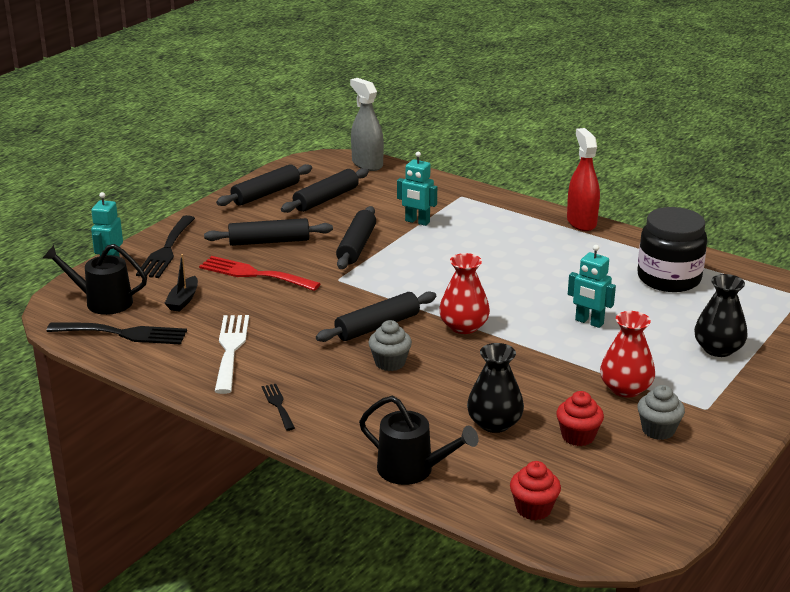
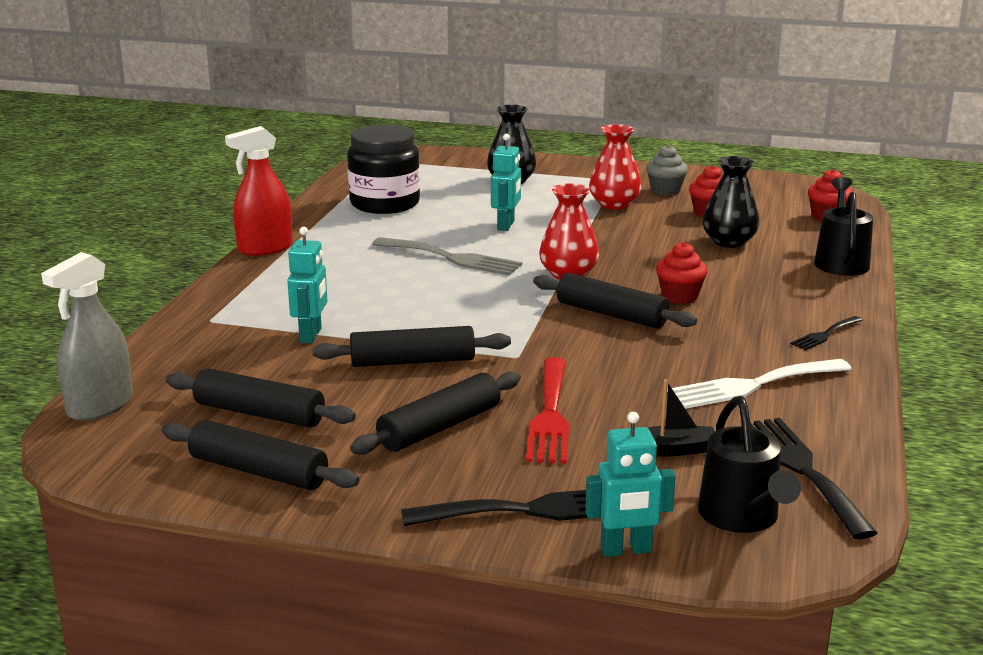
camera: 110 degrees left, 5 degrees down
black rolling pin [204,218,333,246] -> black rolling pin turned 75 degrees clockwise [350,371,521,455]
grey cupcake [368,320,412,371] -> red cupcake [656,242,708,304]
none -> grey fork [372,237,522,275]

